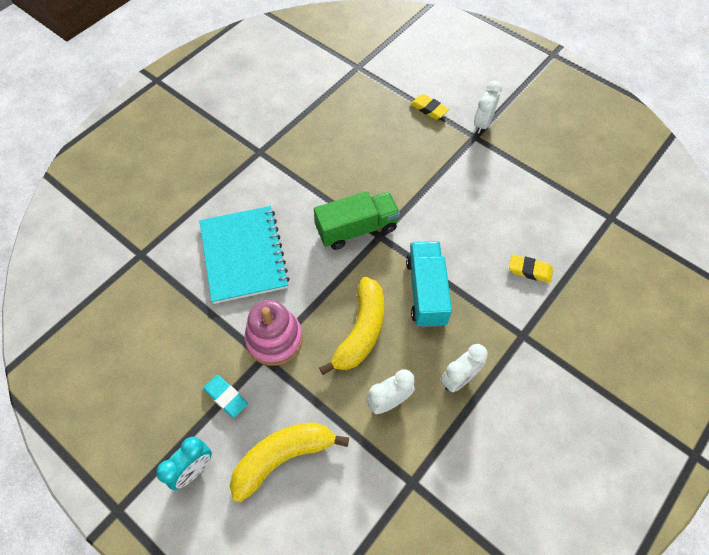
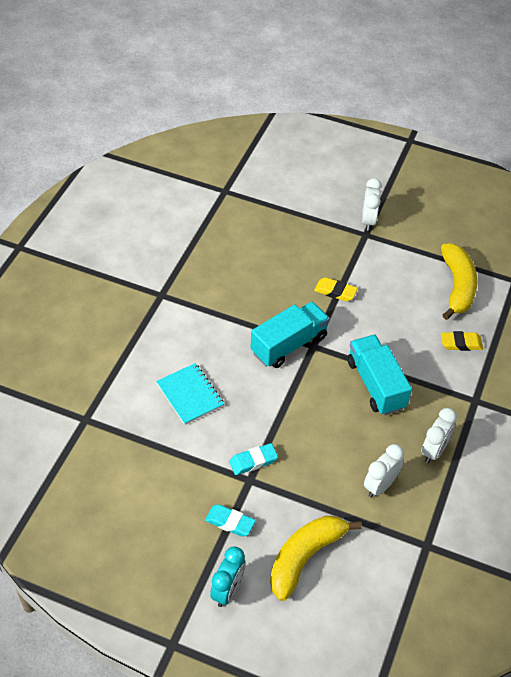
camera: 20 degrees left, 10 degrees down
turquoise notebook [200,206,290,304] -> turquoise notebook [156,363,224,425], size x0.60
pink stacking toy [244,300,303,366] -> turquoise eraser [229,443,278,475]
green truck [314,191,400,250] -> turquoise truck [251,302,330,368]
yellow banana [319,277,384,375] -> yellow banana moved to [441,244,477,320]
yellow eraser [411,94,449,120] -> yellow eraser moved to [314,277,358,301]

